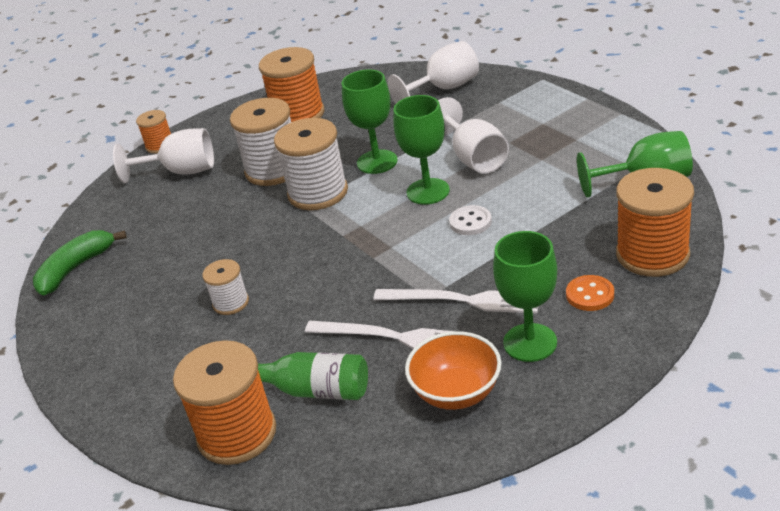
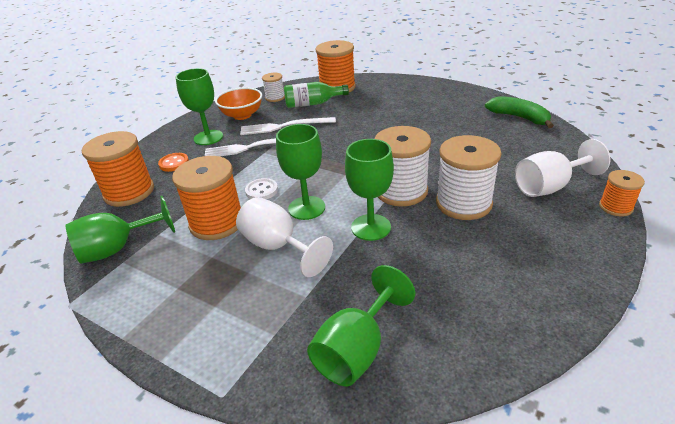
camera: 155 degrees right, 0 degrees up
green banana [33,230,127,295] -> green banana turned 60 degrees counterclockwise [485,96,554,128]
white spool [202,259,249,315] -> white spool moved to [262,73,285,102]
orange spool [259,47,325,122] -> orange spool moved to [172,156,241,240]
white goblet [387,41,479,103] -> green goblet [307,265,415,386]

